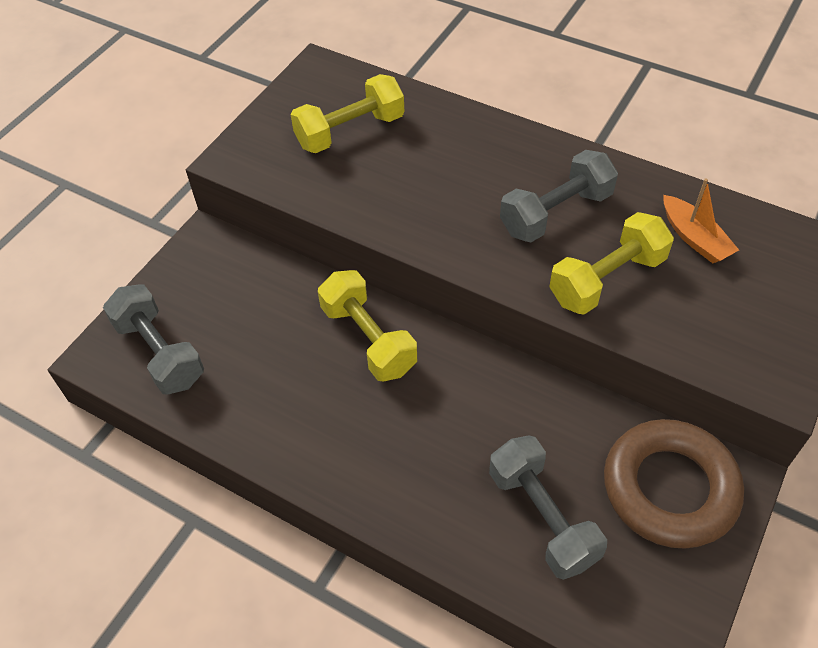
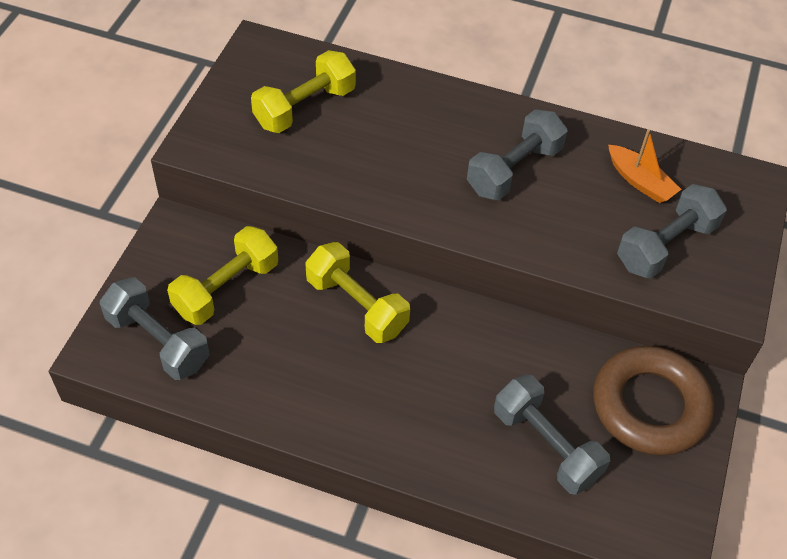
camera: 15 degrees left, 0 degrees up
yellow dumbbell [549,212,674,315] -> yellow dumbbell moved to [167,226,278,325]
none -> grey dumbbell [617,184,727,279]

